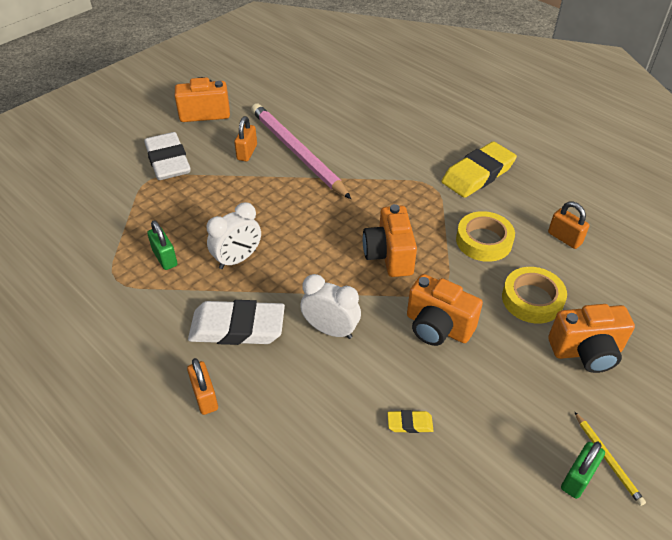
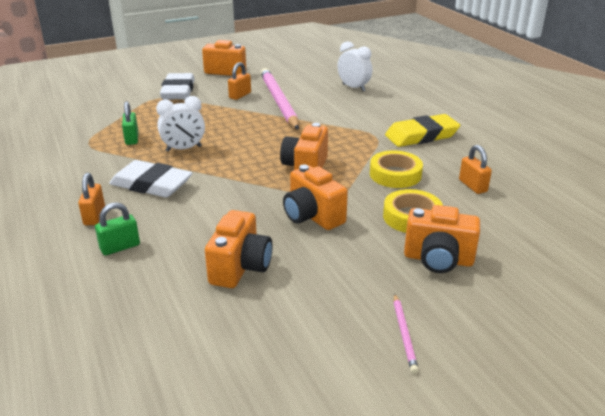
camera: 20 degrees right, 15 degrees down
white clock [300,274,361,339] -> white clock moved to [338,41,372,91]
yellow eraser [388,410,433,433] -> orange camera [205,210,273,288]
green padlock [561,442,605,499] -> green padlock moved to [95,202,140,255]
yellow pencil [575,412,646,506] -> pink pencil [393,293,419,374]

